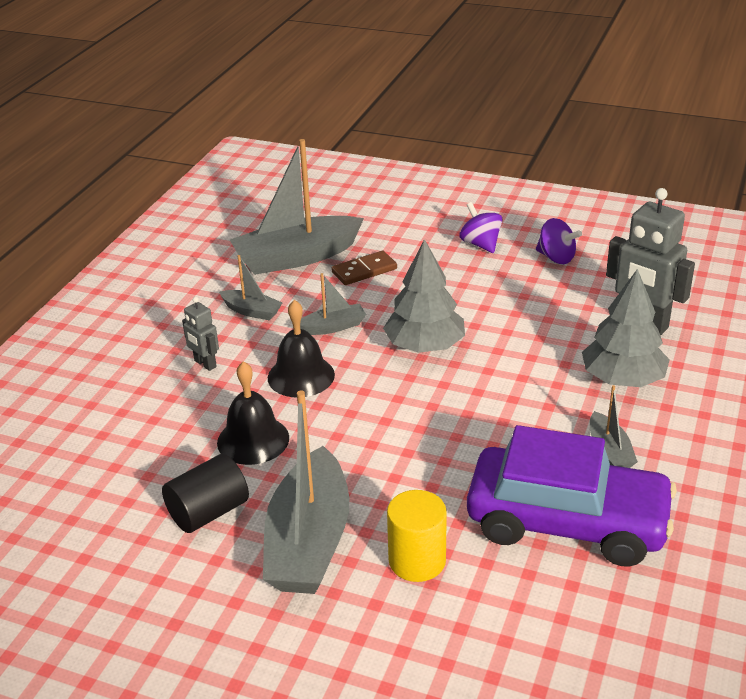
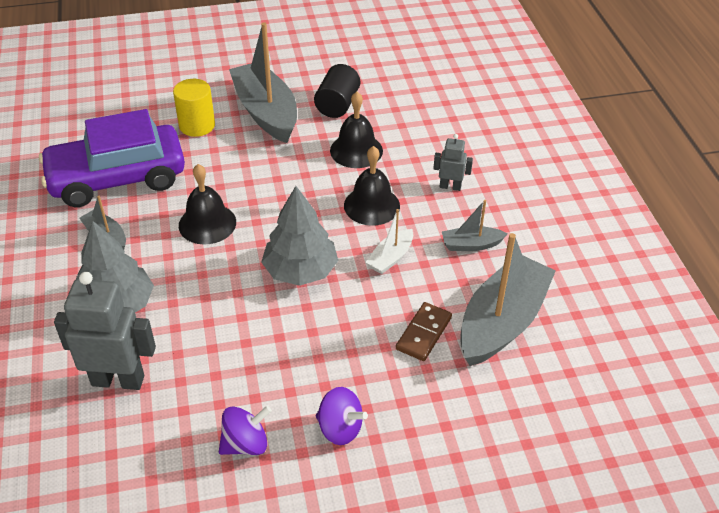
camera: 145 degrees right, 10 degrees up
grey boat [300,273,366,335] -> white boat [366,209,413,274]
purple spinning top [536,218,582,264] -> purple spinning top turned 150 degrees clockwise [219,406,272,455]
none -> black bell [179,164,236,245]

